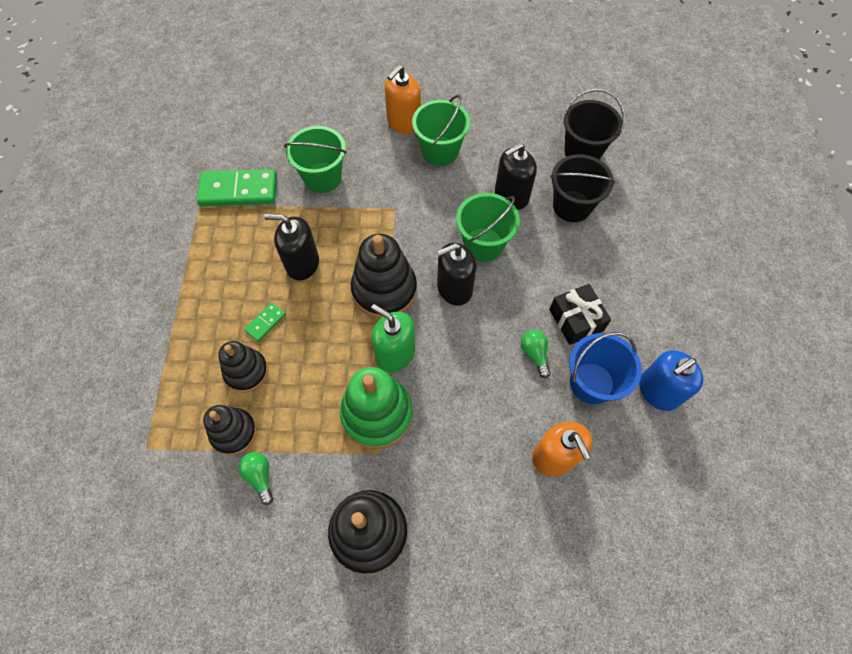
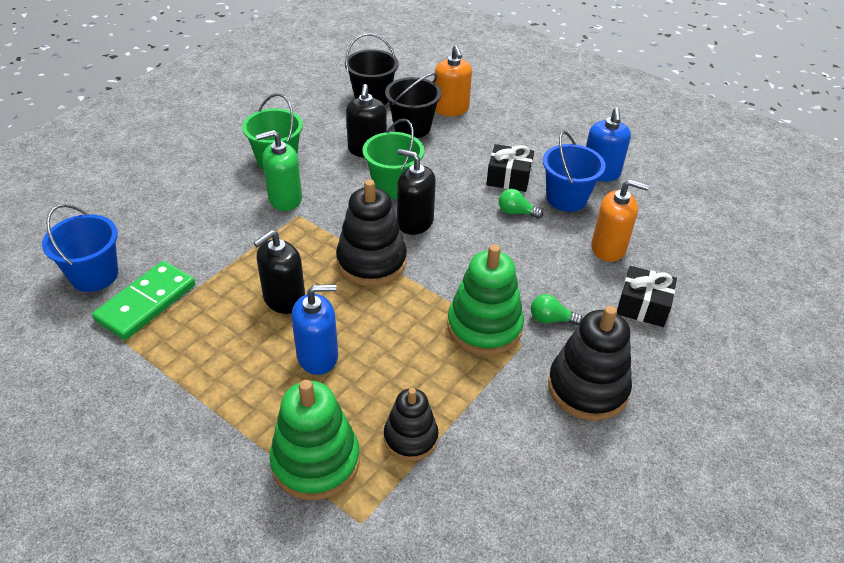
camera: 55 degrees left, 20 degrees down
black stacking toy [218,341,268,392] -> none
green light bulb [238,452,273,505] -> green light bulb moved to [531,294,583,325]
green domino [244,302,286,342] -> blue soap dispenser [291,284,338,375]
green bucket [284,126,347,193] -> none
green soap dispenser [371,304,415,372] -> green soap dispenser moved to [256,130,302,211]
orange soap dispenser [385,65,421,134] -> orange soap dispenser moved to [435,45,472,116]
black soap dispenser [437,243,476,306] -> black soap dispenser turned 105 degrees clockwise [397,149,436,235]
none -> blue bucket [42,204,118,292]
none -> green stacking toy [270,380,360,500]
none -> black gift [617,266,677,327]

